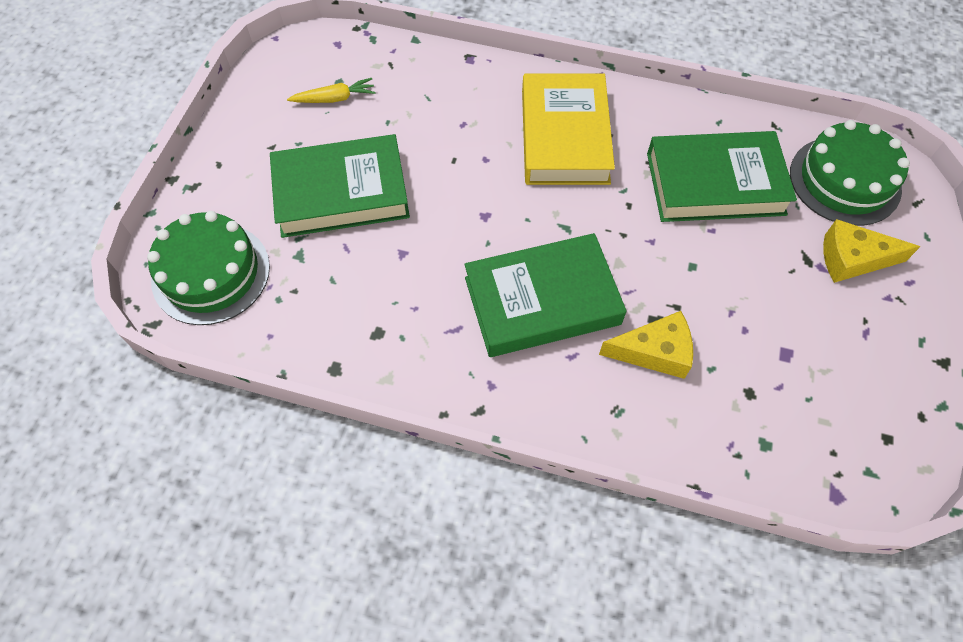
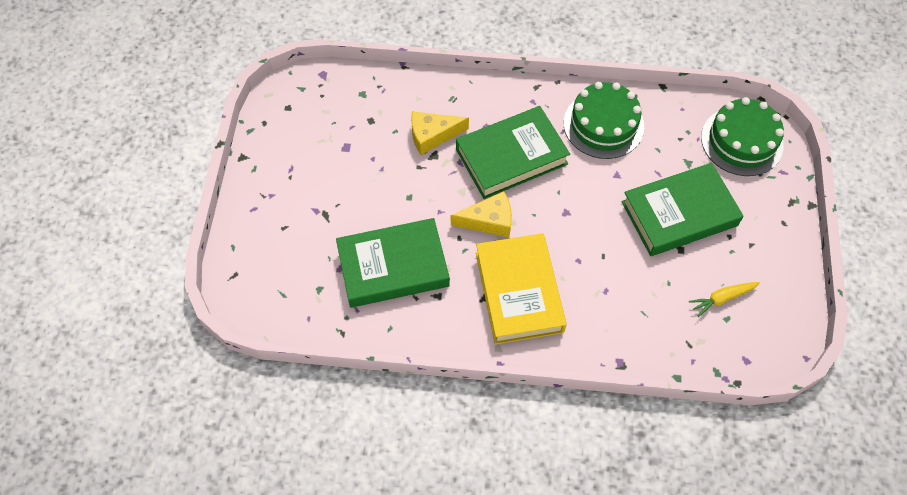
camera: 170 degrees right, 0 degrees up
green cake [790,120,910,226] -> green cake moved to [564,82,644,159]
yellow cheese [823,219,920,283] -> yellow cheese moved to [451,191,512,237]

